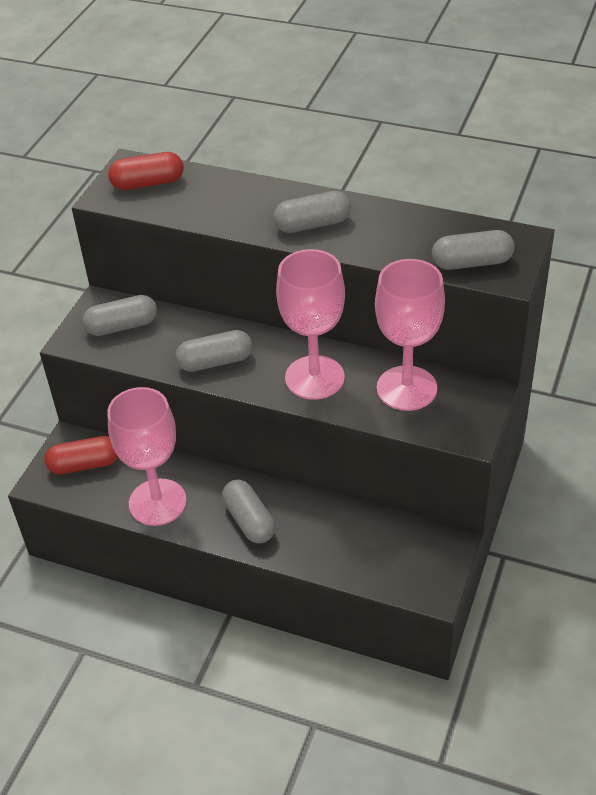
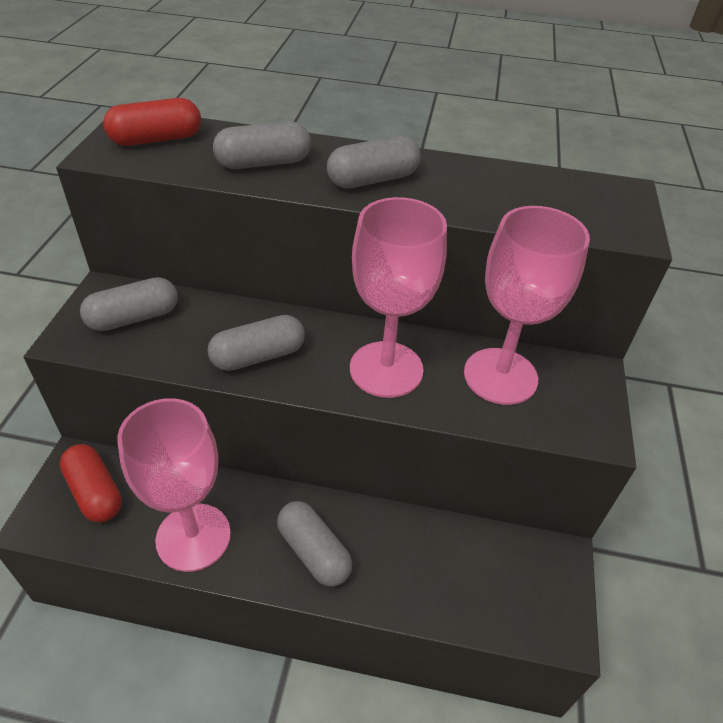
camera: 15 degrees left, 0 degrees up
red capsule [44,436,118,474] -> red capsule turned 75 degrees clockwise [60,444,122,522]
grey capsule [432,230,515,270] -> grey capsule moved to [213,121,311,169]

